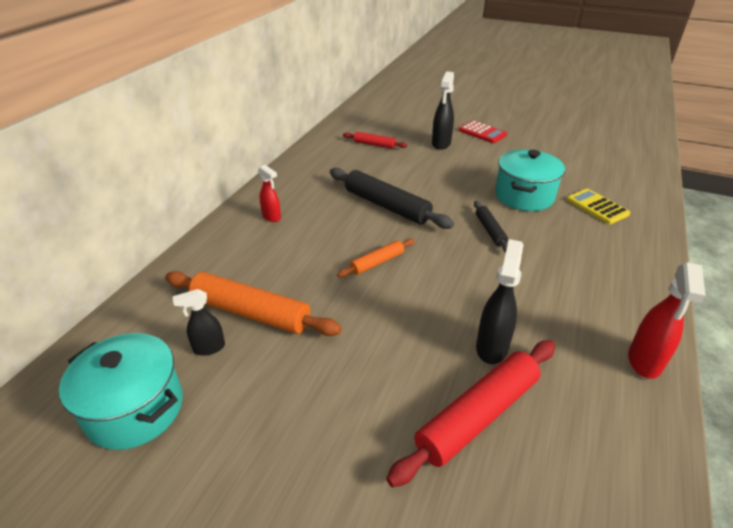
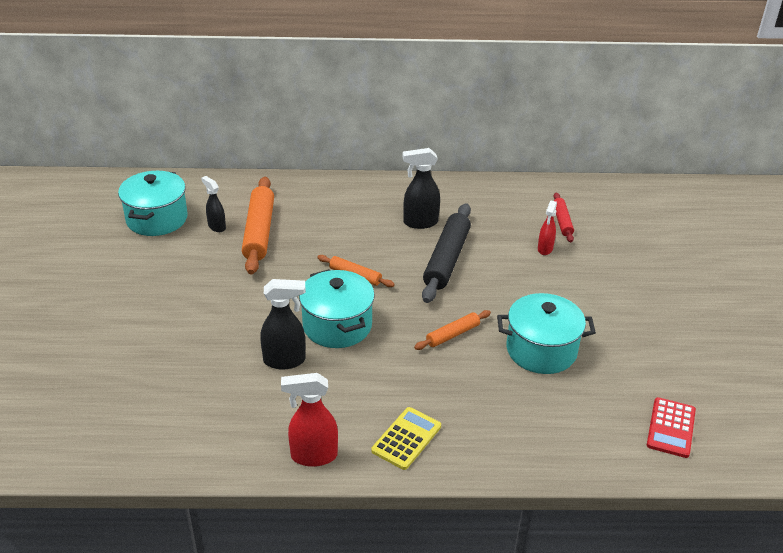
camera: 65 degrees right, 0 degrees up
red spray bottle [258,165,281,222] -> red spray bottle moved to [538,201,557,255]
red rolling pin [386,340,555,487] -> none
black spray bottle [432,71,454,150] -> black spray bottle moved to [403,148,440,229]
red calculator [459,121,507,143] -> red calculator moved to [647,397,696,458]
black rolling pin [474,201,508,252] -> orange rolling pin [414,310,491,350]
yellow calculator [567,189,630,225] -> yellow calculator moved to [371,407,441,470]
none -> turquoise pot [299,269,375,348]

